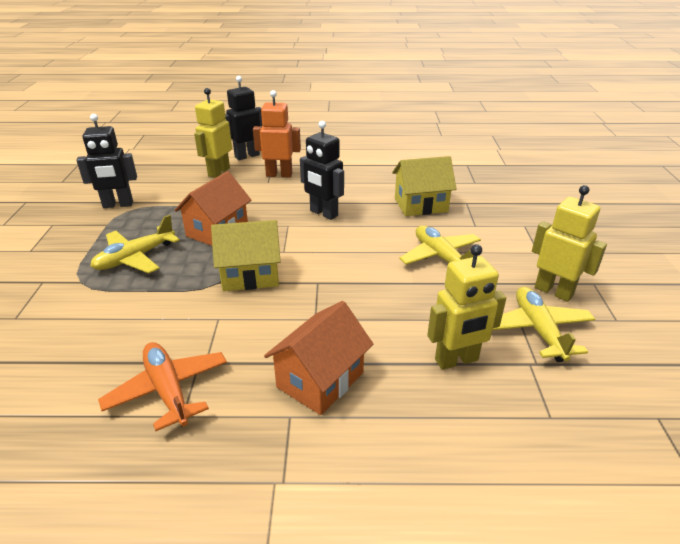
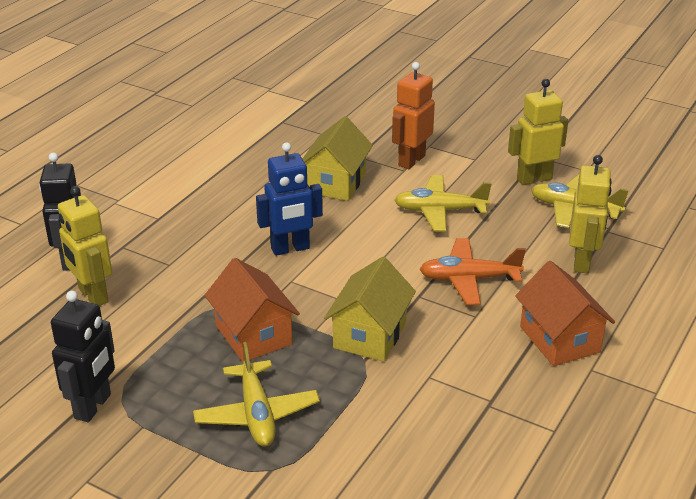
camera: 60 degrees left, 0 degrees up
orange plane [98,342,227,431] -> orange plane moved to [419,238,526,305]
orange robot [253,90,301,177] -> orange robot moved to [392,62,435,169]
black robot [300,121,344,220] -> blue robot [256,142,323,256]

